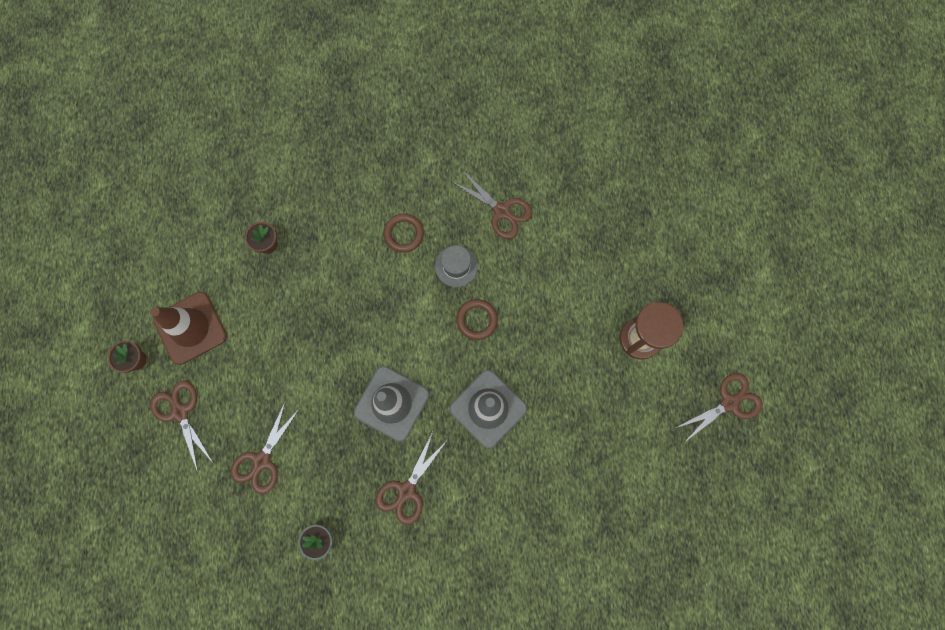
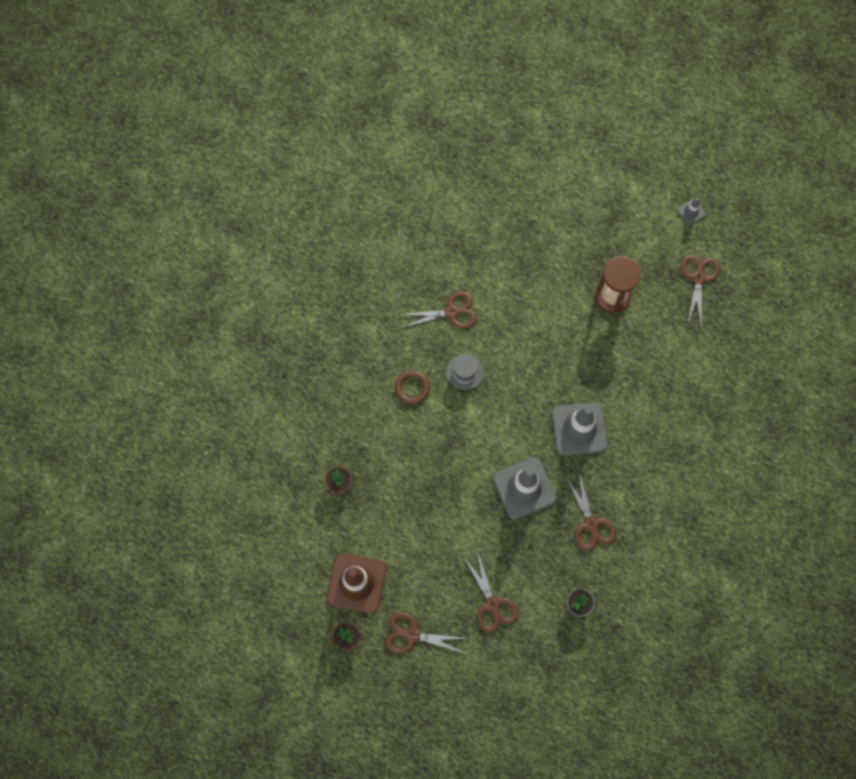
camera: 50 degrees left, 5 degrees down
brown ring [456,299,498,340] -> none
none -> grey traffic cone [677,198,705,225]

